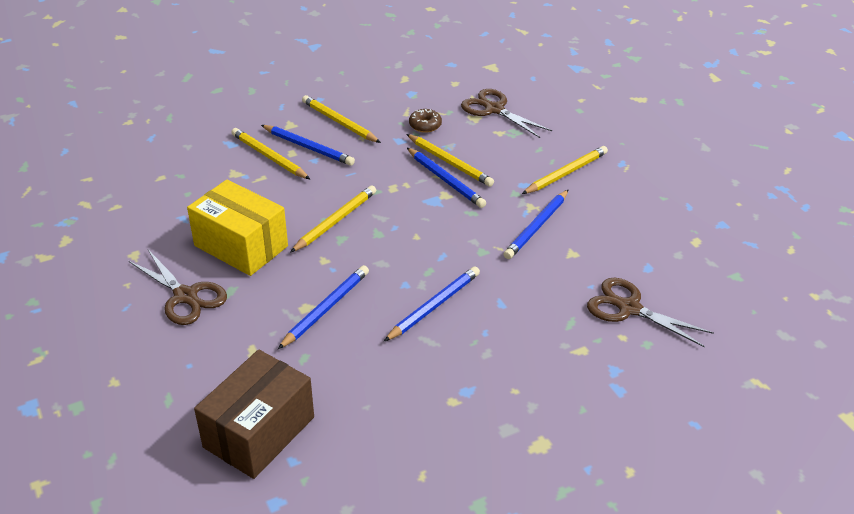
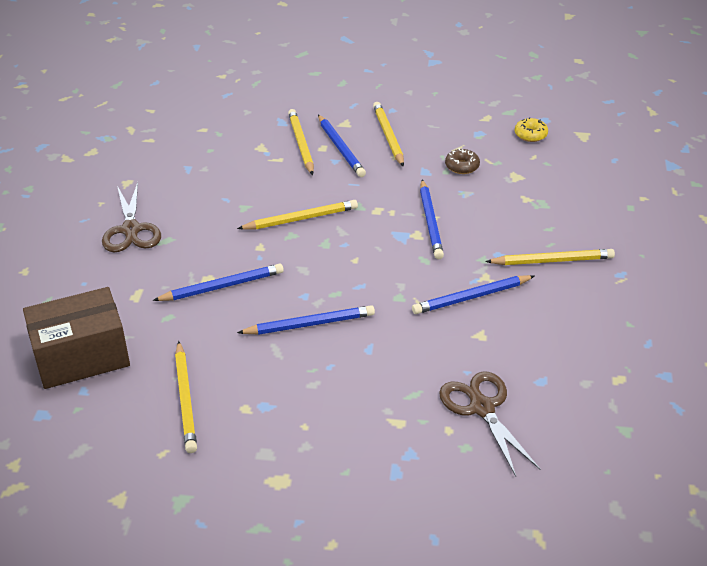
camera: 35 degrees right, 0 degrees up
yellow box [187,179,288,276] -> none
yellow pencil [406,134,494,187] -> yellow pencil moved to [175,341,197,453]
brown scissors [461,89,552,138] -> none
none -> yellow donut [515,117,548,142]

